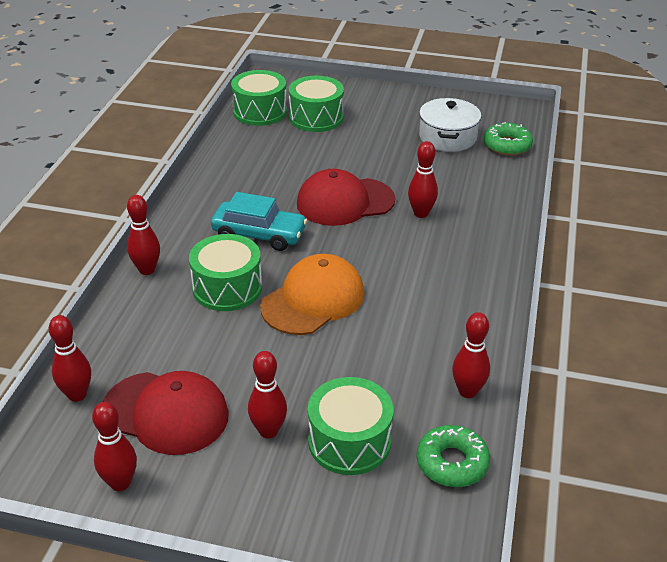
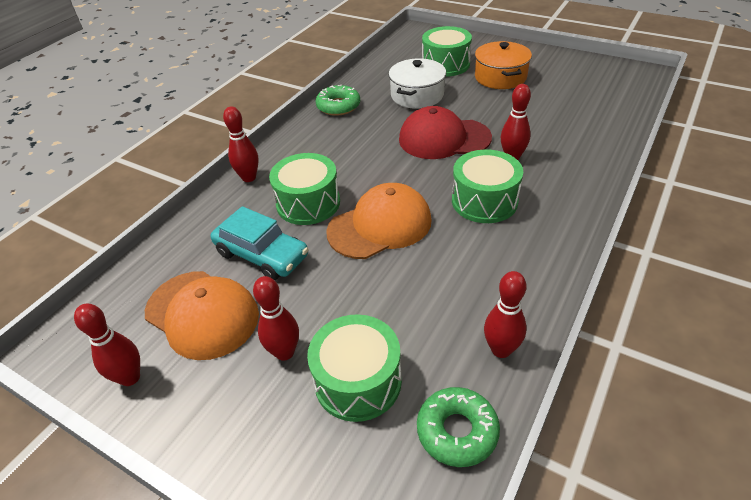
camera: 20 degrees right, 5 degrees up
red bowling pin [49,315,91,402] -> none
red cap [103,371,229,455] -> orange cap [145,271,259,360]
turquoise car [211,192,308,251] -> turquoise car moved to [210,206,309,280]
green drum [231,70,287,126] -> green drum moved to [452,149,523,223]
white pot [419,98,481,152] -> white pot moved to [389,58,446,109]
green donut [484,122,533,156] -> green donut moved to [316,85,360,116]
none -> orange pot [475,41,532,89]

